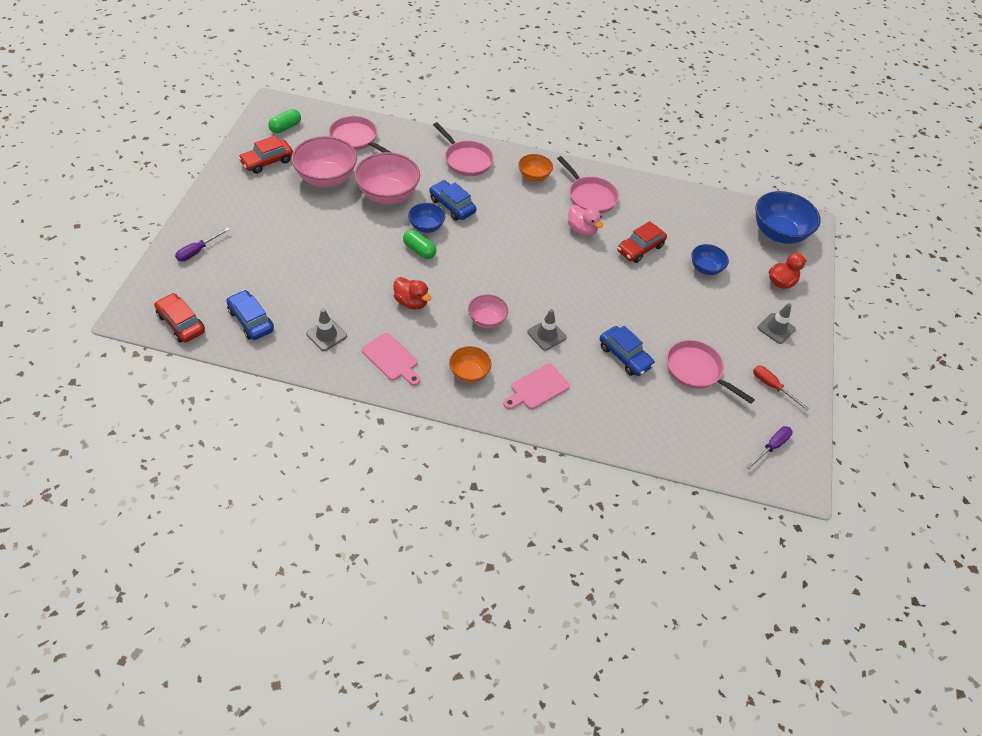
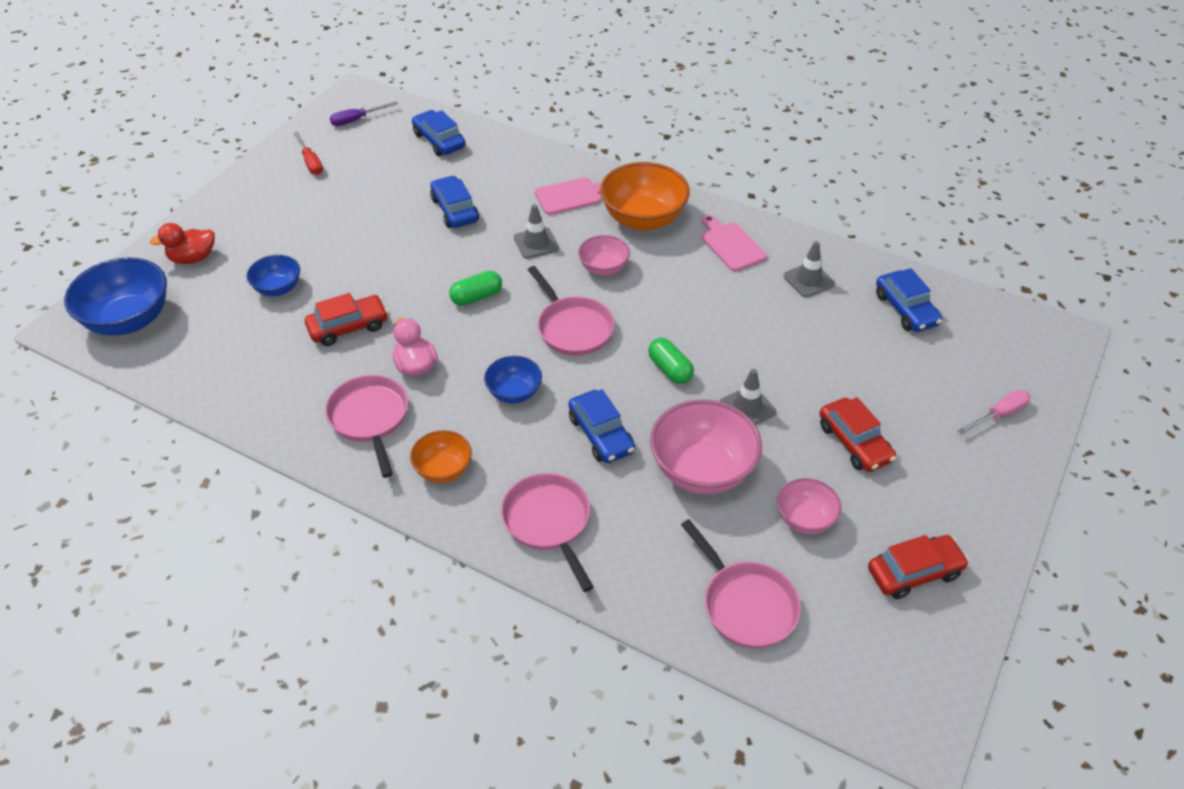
camera: 160 degrees left, 5 degrees down
red car [154,293,205,343] -> red car moved to [820,397,896,472]
purple screwdriver [175,228,230,261] -> pink screwdriver [958,390,1031,434]
green capsule [268,109,301,133] -> green capsule moved to [449,271,502,306]
pink bowl [291,136,357,187] -> pink bowl [777,478,841,534], size x0.56
red duck [394,277,431,310] -> none
blue bowl [408,203,445,233] -> blue bowl moved to [484,356,542,404]
orange bowl [449,346,491,383] -> orange bowl [600,162,690,231], size x1.79
pink pan [667,340,755,404] -> pink pan moved to [528,266,615,356]
grey traffic cone [758,303,796,344] -> grey traffic cone moved to [720,369,776,425]
none -> blue car [412,110,465,156]

